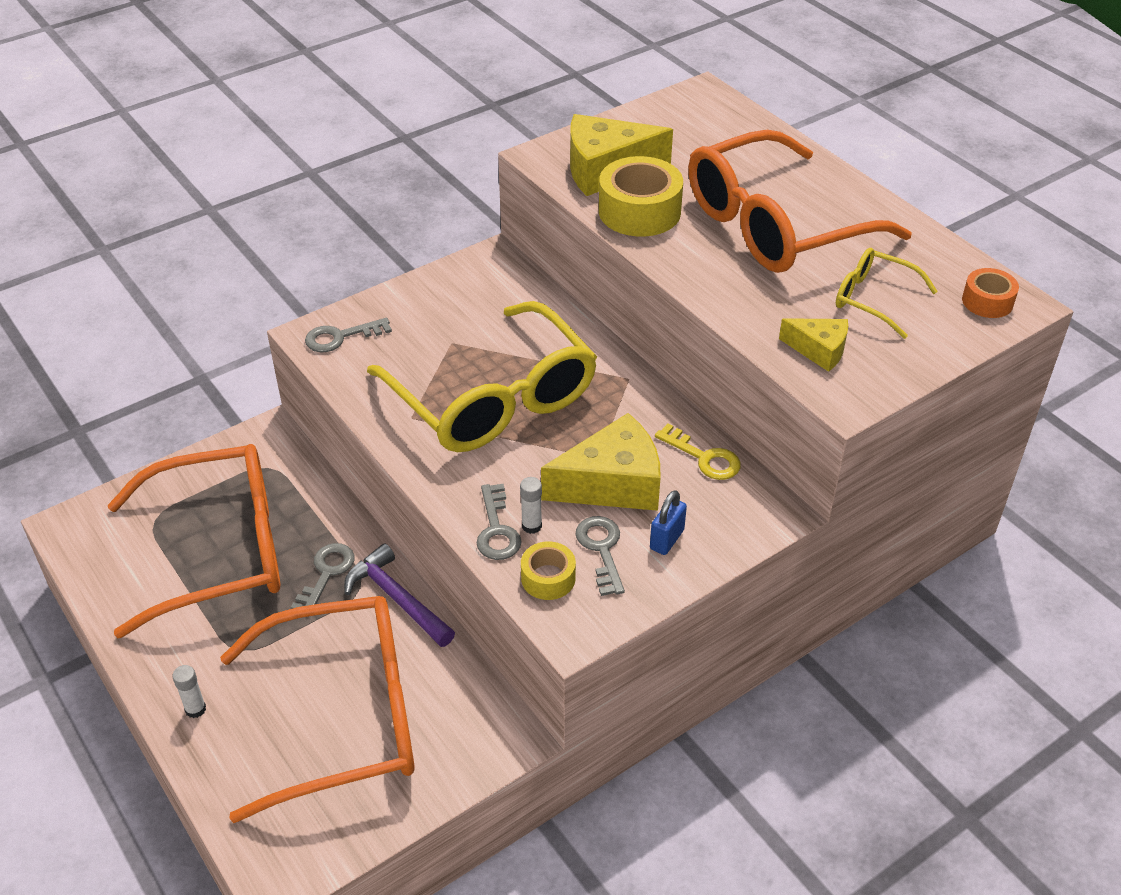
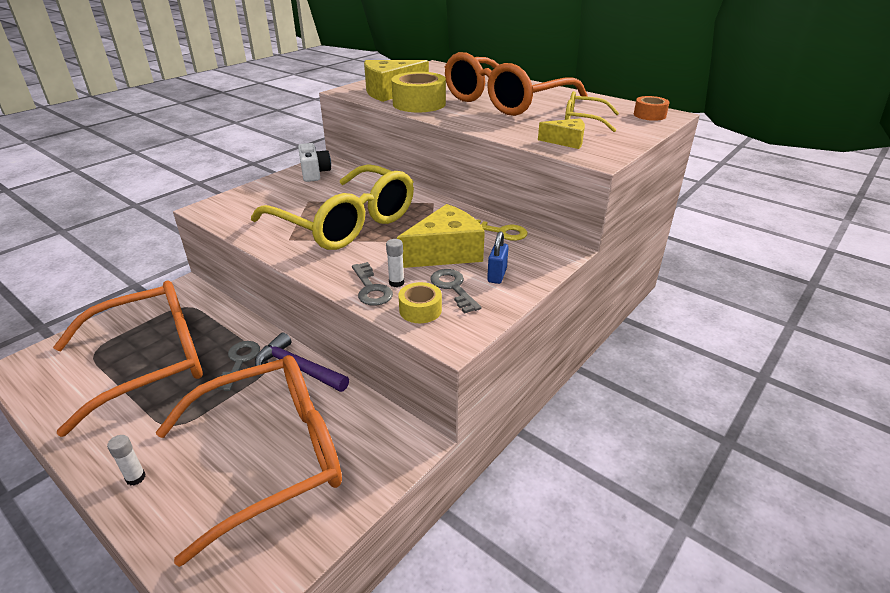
camera: 15 degrees left, 10 degrees down
grey key [305,318,392,352] -> none
none -> white camera [298,143,331,182]

